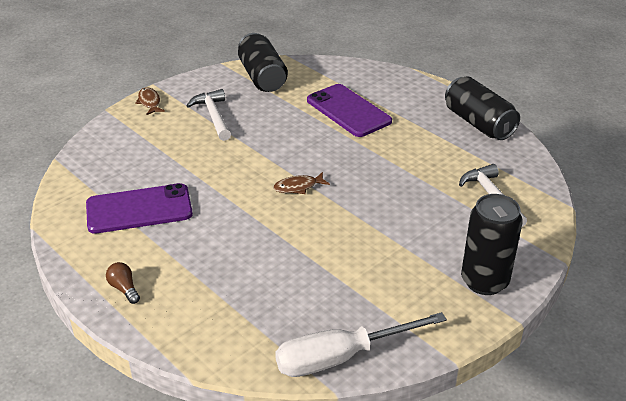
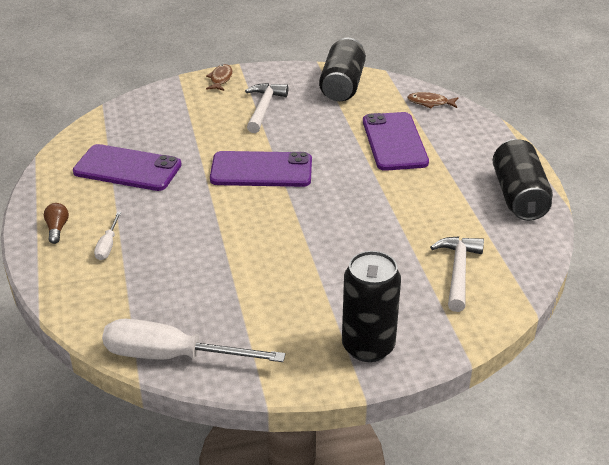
camera: 30 degrees right, 0 degrees up
brown fish [273,172,330,194] -> brown fish moved to [407,92,459,108]
none -> white screwdriver [94,212,121,260]
none -> purple phone [210,151,312,187]

